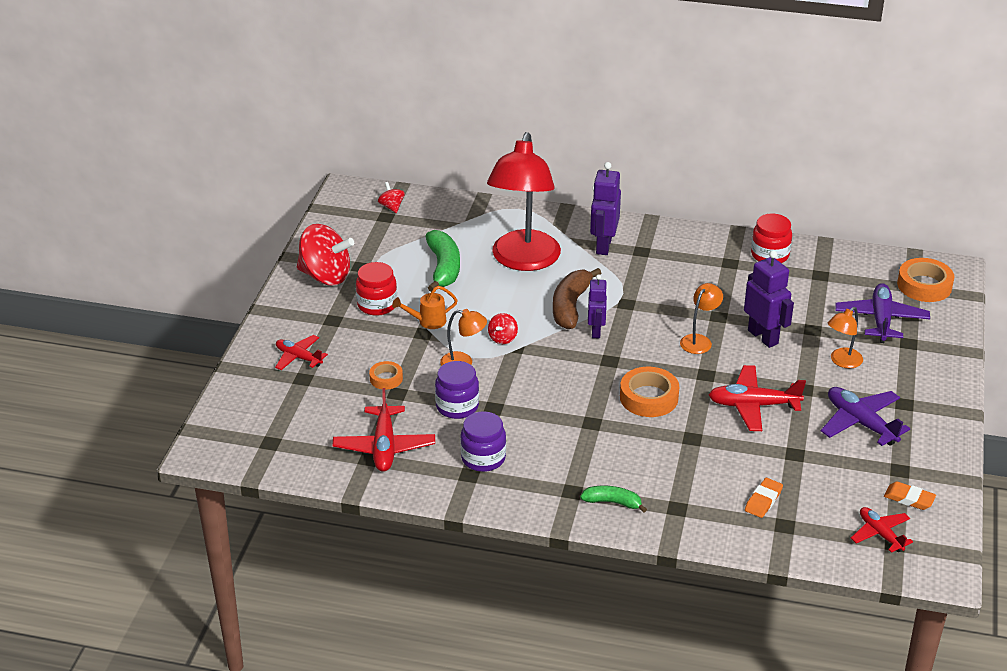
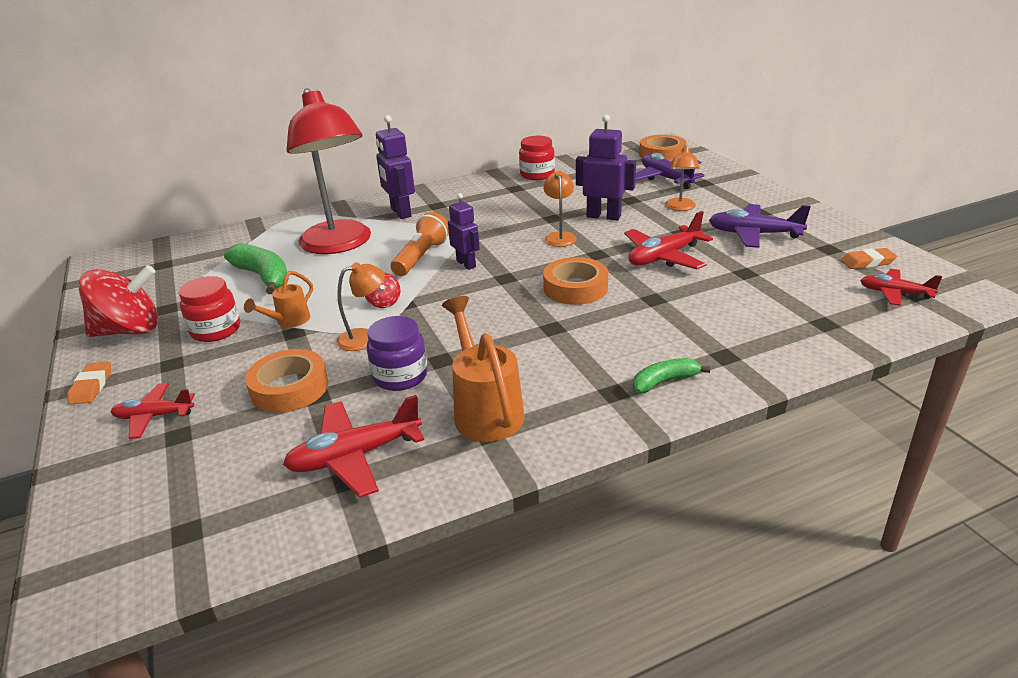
camera: 35 degrees left, 5 degrees down
red plane [332,388,435,472] -> red plane turned 105 degrees clockwise [283,395,424,498]
orange tape [369,361,403,390] -> orange tape [245,349,328,413], size x1.74
red spinning top [378,182,405,213] -> none
purple jar [460,411,506,472] -> orange watering can [442,296,524,442]
brown banana [553,268,601,329] -> orange flashlight [391,212,449,276]
orange eraser [745,478,783,518] -> orange eraser moved to [67,361,111,405]

